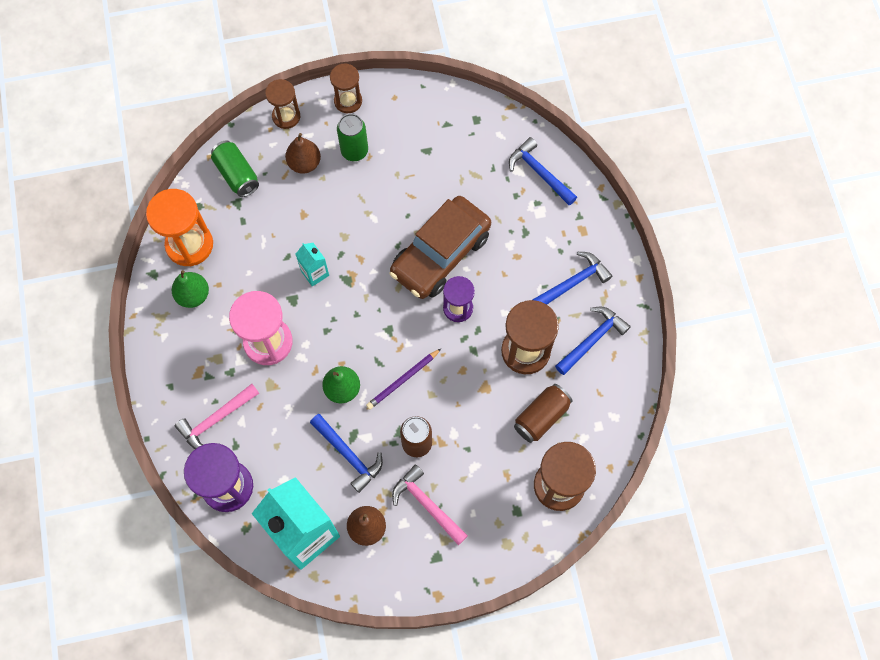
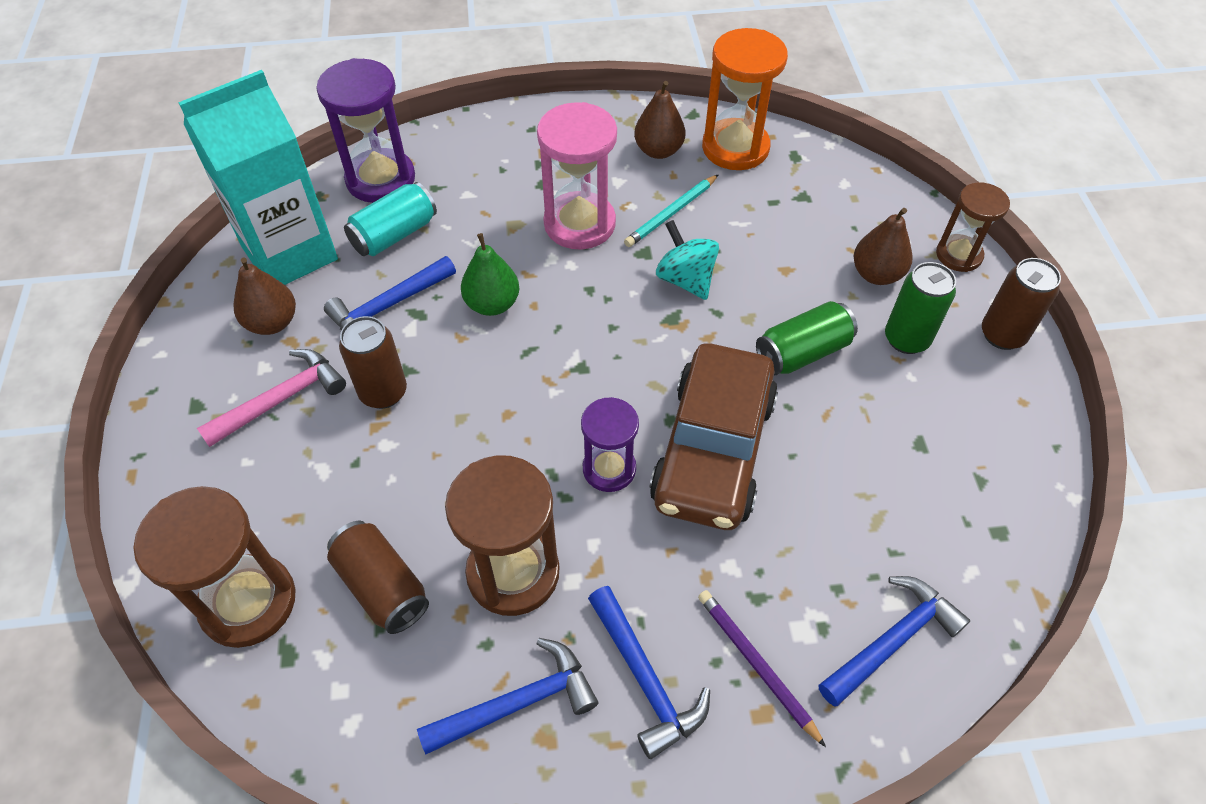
camera: 95 degrees right, 15 degrees down
green pear [172,270,209,308] -> brown pear [634,81,685,159]
pink hammer [175,384,259,449] -> none
green can [211,140,259,197] -> green can moved to [756,301,858,375]
turquoise carton [296,243,329,287] -> turquoise spinning top [656,220,719,300]
brown hourglass [330,64,362,113] -> brown can [982,258,1061,350]
purple pencil [366,349,441,409] -> purple pencil moved to [698,590,826,747]
brown car [389,196,491,299] -> brown car turned 120 degrees counterclockwise [650,343,778,530]
blue hammer [555,306,631,375] -> blue hammer turned 75 degrees counterclockwise [417,638,598,754]
none -> turquoise can [344,182,437,256]
none -> turquoise pencil [624,174,719,247]

